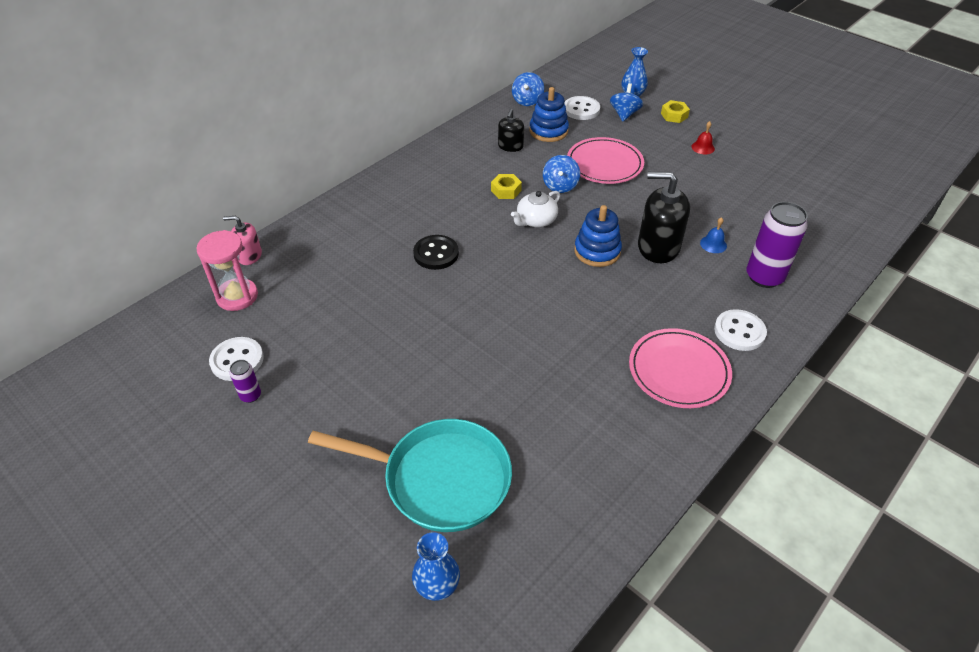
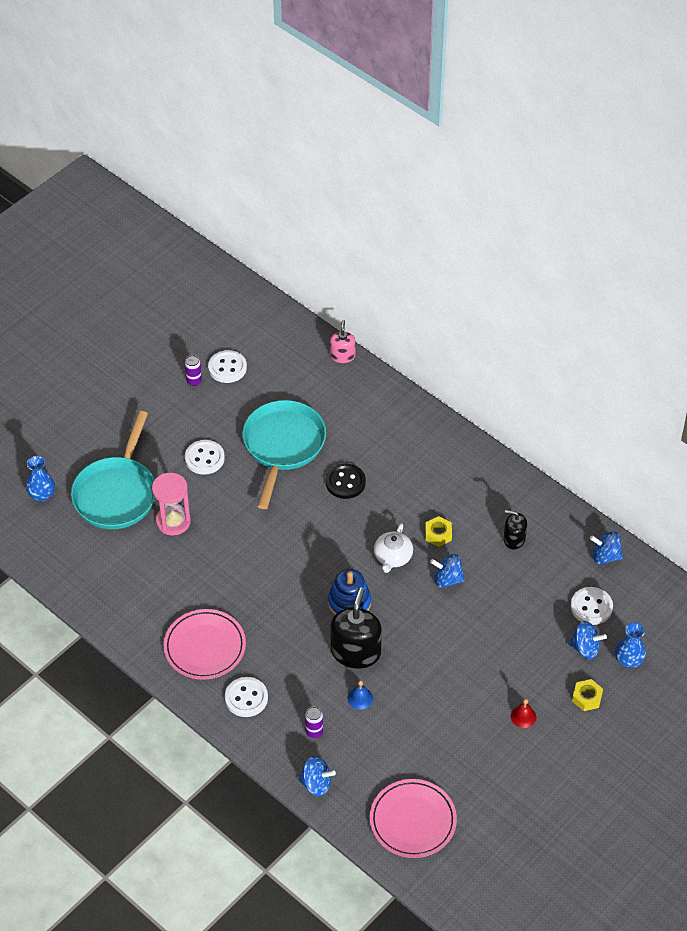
camera: 90 degrees right, 5 degrees up
pink hourglass [196,230,258,311] -> pink hourglass moved to [152,473,191,535]
white teapot [511,191,560,228] -> white teapot turned 120 degrees counterclockwise [374,523,413,573]
blue stacking toy [529,87,569,142] -> none
pink plate [567,137,644,184] -> pink plate moved to [370,779,457,858]
purple can [746,202,808,288] -> purple can [305,706,323,738], size x0.48
none -> white button [185,440,225,475]
none -> turquoise pan [242,400,326,509]
none -> blue spinning top [298,756,336,796]

